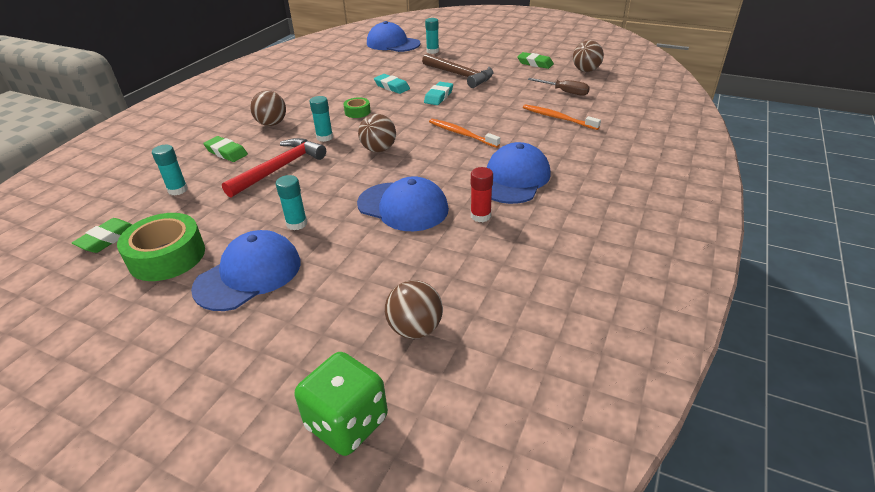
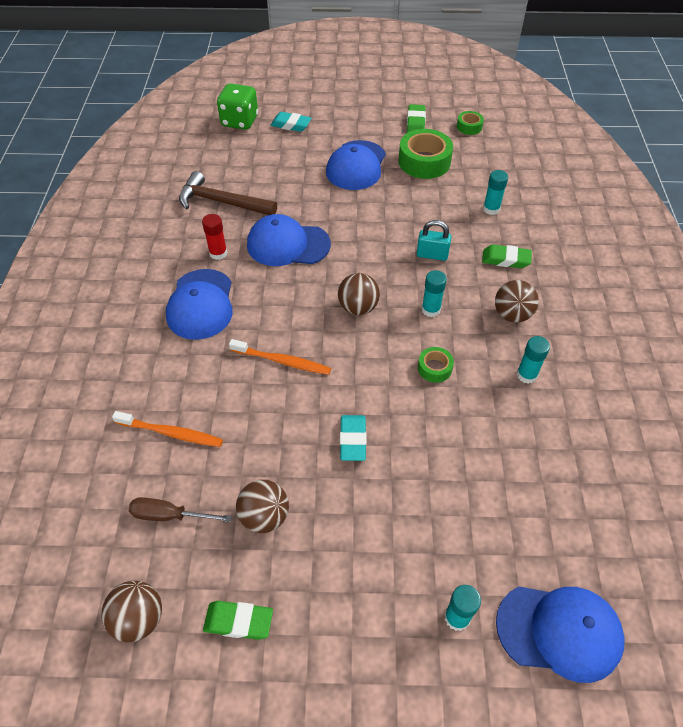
camera: 155 degrees right, 15 degrees up
green eraser [72,218,133,253] -> green eraser moved to [407,104,426,133]
red hammer [222,138,326,197] -> turquoise padlock [417,220,451,261]
turquoise glue stick [276,175,307,230] -> turquoise glue stick moved to [517,336,550,384]
turquoise eraser [374,74,410,94] -> turquoise eraser moved to [270,112,312,132]
brown ball [385,280,443,339] -> brown ball moved to [236,480,289,533]
brown hammer [422,53,493,88] -> brown hammer moved to [179,171,277,215]
none -> green tape [457,111,484,135]

